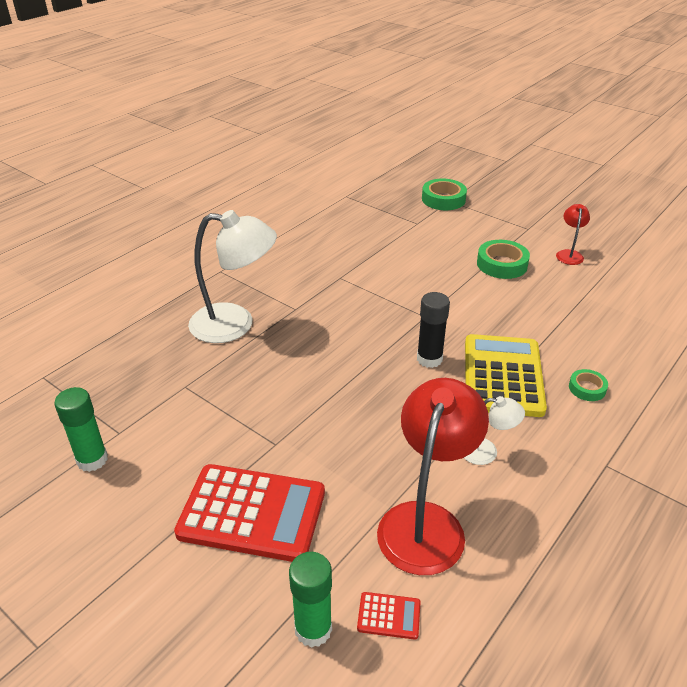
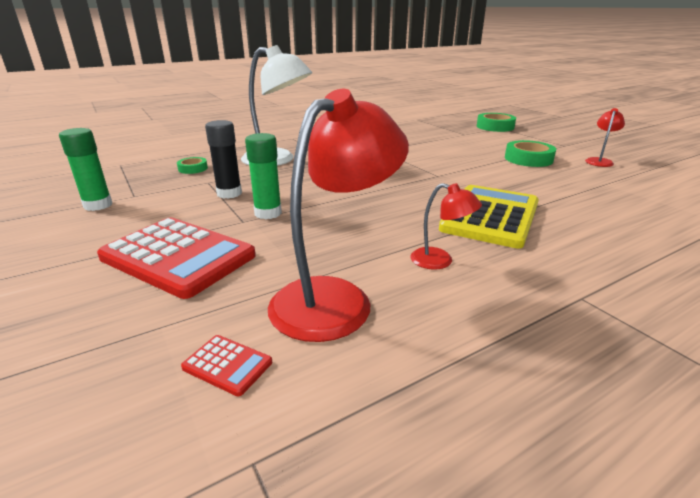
camera: 20 degrees right, 10 degrees down
green glue stick [289,552,332,648] -> green glue stick moved to [245,133,282,219]
black glue stick [417,292,450,368] -> black glue stick moved to [205,120,242,199]
white lamp [464,396,525,465] -> red lamp [410,183,482,270]
green tape [569,369,608,401] -> green tape moved to [177,157,208,174]

